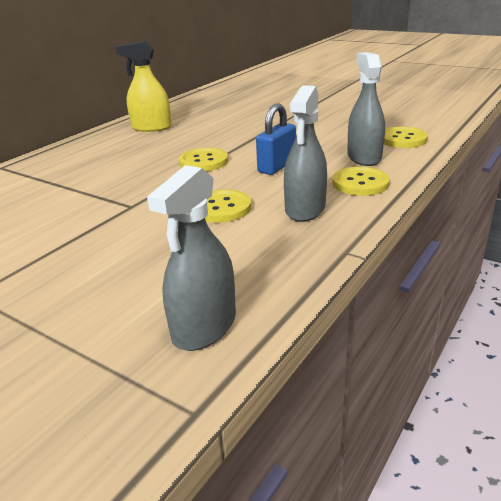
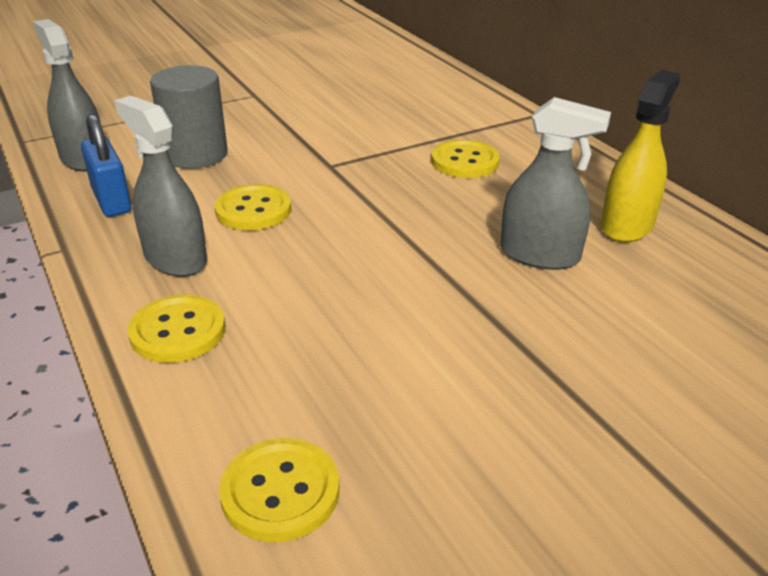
camera: 115 degrees right, 5 degrees up
yellow button [179,148,228,171] -> yellow button moved to [431,140,500,178]
blue padlock [256,103,296,175] -> blue padlock moved to [81,114,132,217]
grey spray bottle [347,52,385,166] -> grey spray bottle moved to [501,97,611,270]
none -> grey cylinder [150,65,228,169]

